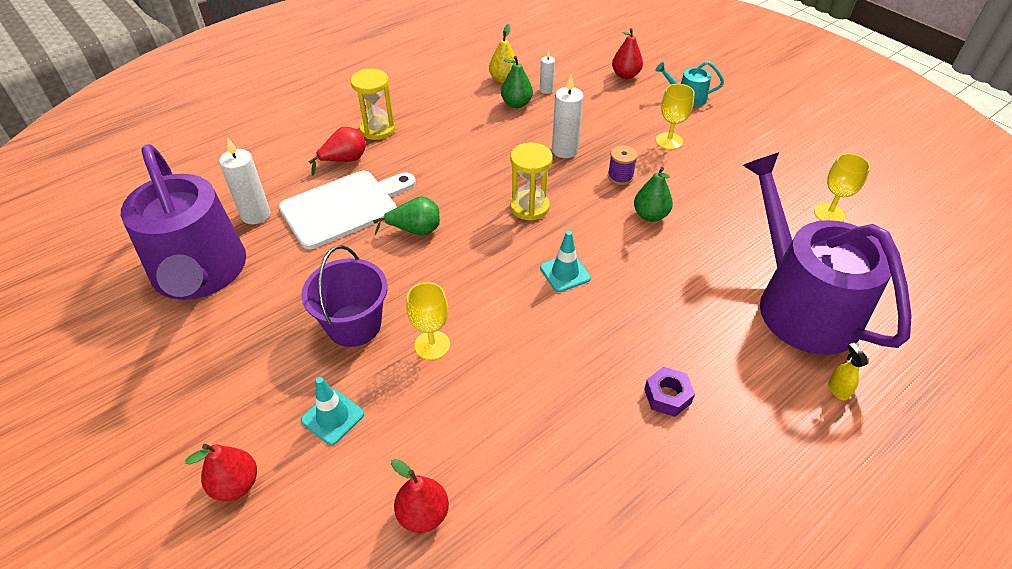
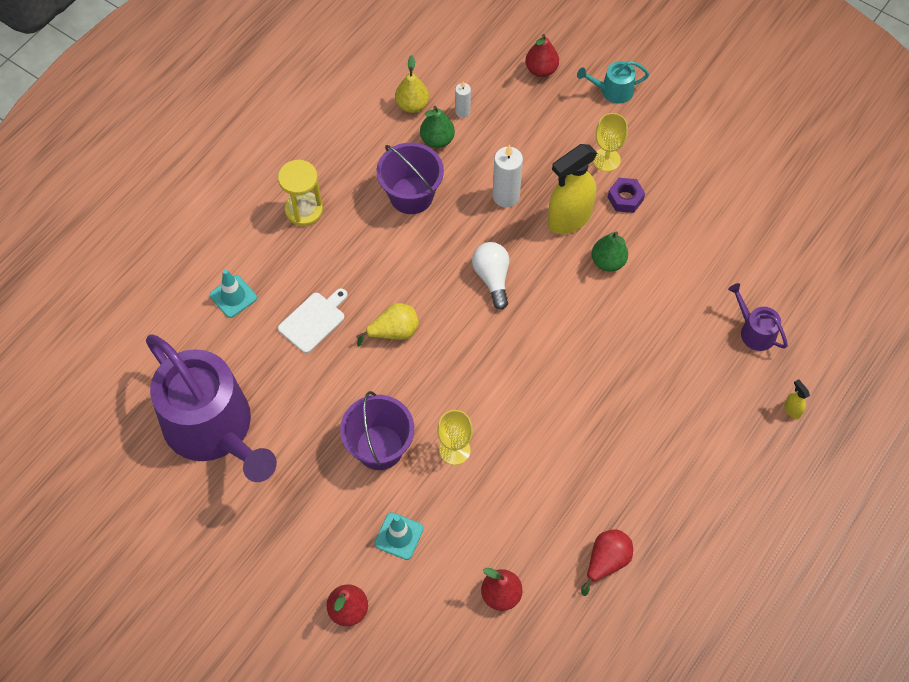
camera: 15 degrees left, 15 degrees up
white candle [219,137,270,224] -> none
white cutting board [279,171,416,249] -> white cutting board [278,288,348,353], size x0.57
red pear [309,127,366,175] -> red pear moved to [581,530,633,596]
green pear [373,197,440,236] -> yellow pear [356,303,419,347]
yellow hourglass [510,143,553,221] -> white light bulb [472,242,509,310]
turquoise traffic cone [540,231,591,292] -> turquoise traffic cone moved to [210,269,257,318]
purple spool [608,145,638,185] -> yellow spray bottle [548,144,597,234]
purple nut [644,367,695,417] -> purple nut moved to [608,178,645,213]
purple watering can [743,152,912,355] -> purple watering can [728,283,788,351], size x0.41
yellow goblet [814,153,870,222] -> none
none -> purple bucket [377,143,444,214]

